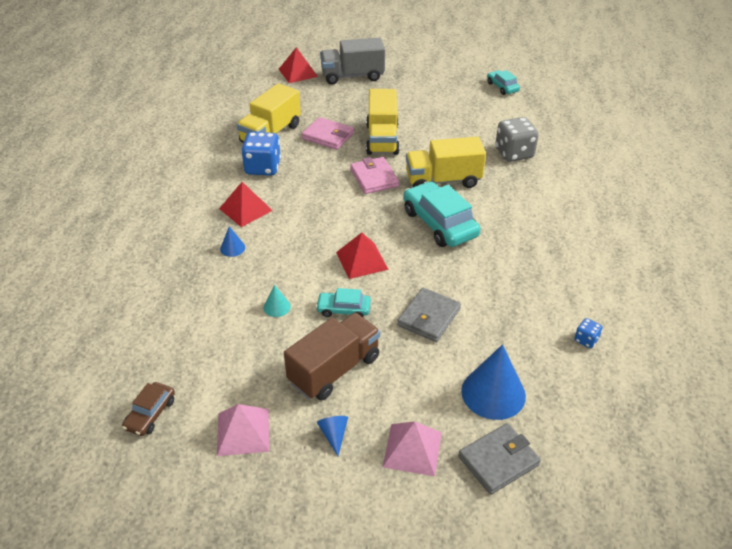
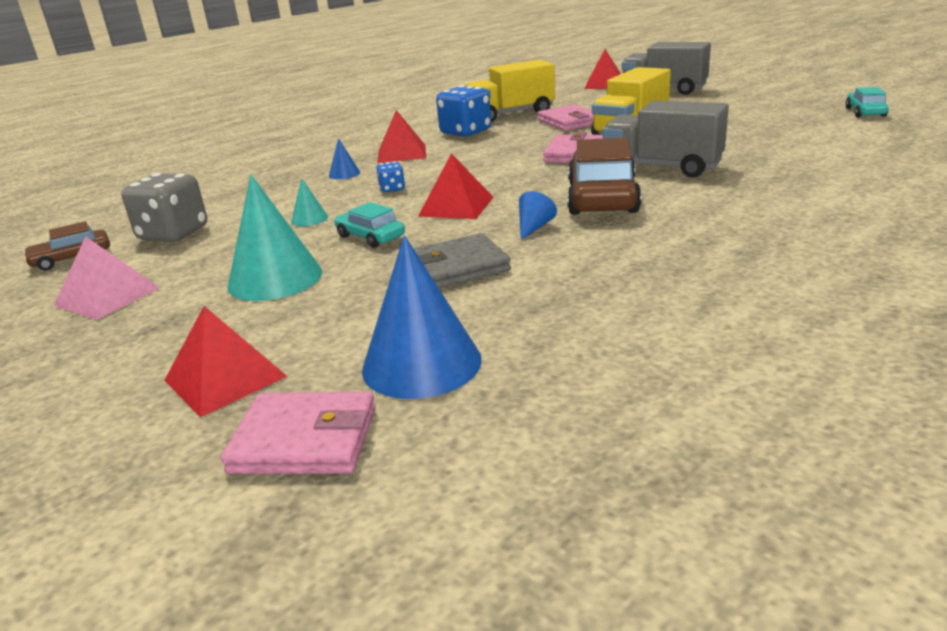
camera: 40 degrees right, 15 degrees down
brown truck [284,313,380,401] -> turquoise cone [228,175,322,301]
blue cone [317,416,348,456] -> blue cone moved to [519,191,557,240]
pink pyramid [383,421,442,476] -> red pyramid [164,306,287,417]
turquoise car [403,181,481,247] -> brown car [567,138,642,215]
yellow truck [406,137,486,188] -> grey truck [603,100,729,178]
grey wallet [458,423,541,495] -> pink wallet [221,392,376,474]
grey dice [495,117,539,162] -> grey dice moved to [121,173,207,242]
blue dice [574,318,603,348] -> blue dice moved to [376,161,405,192]

